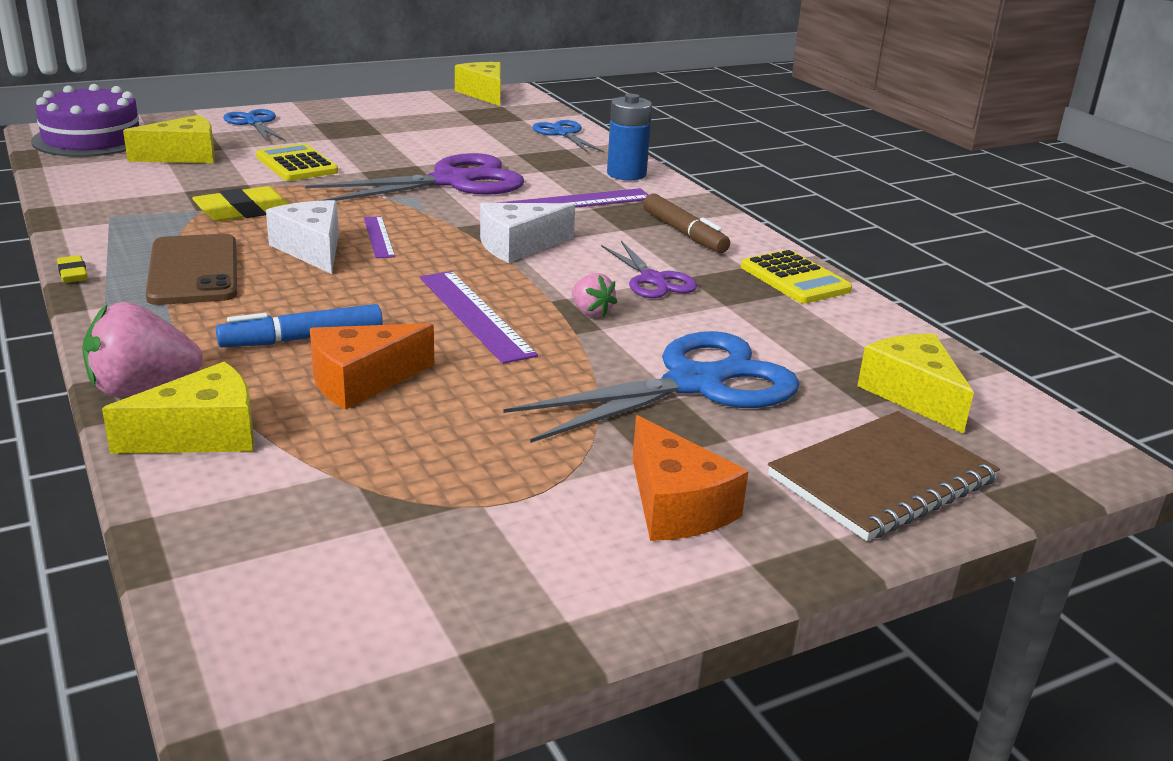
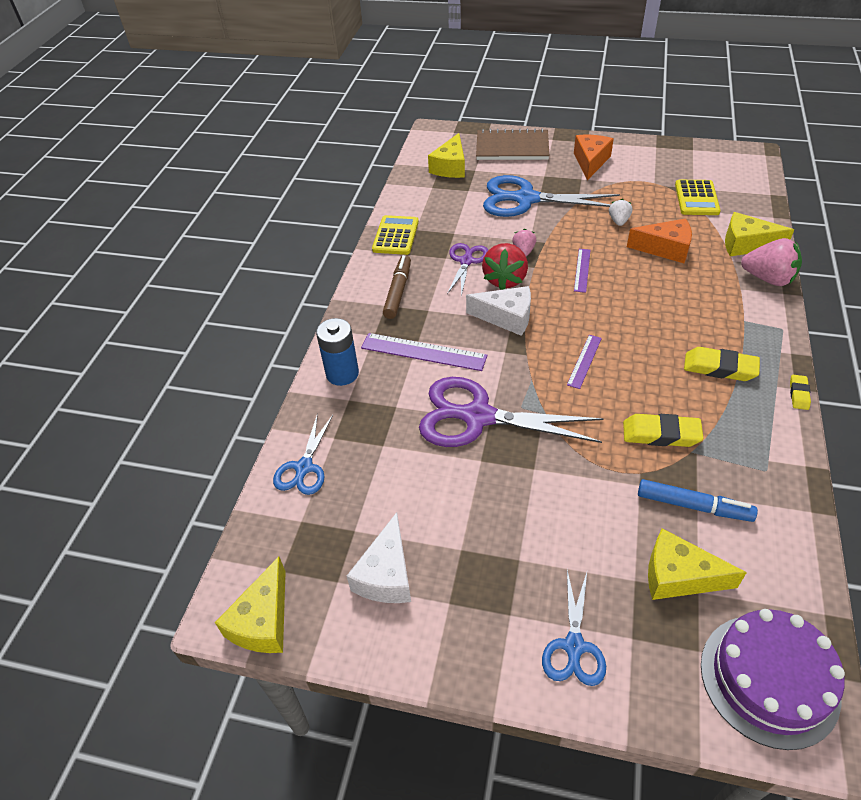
camera: 135 degrees left, 20 degrees up
brown phone [146,234,237,305] -> yellow eraser [684,347,760,381]
blue marker [216,304,383,347] -> blue marker moved to [638,479,758,522]
yellow calculator [256,143,338,181] -> yellow calculator moved to [675,180,721,215]
white cheese [266,200,339,274] -> white cheese moved to [347,512,411,603]
purple ruler [420,271,538,364] -> purple ruler [574,249,590,293], size x0.58
none -> red strawberry [482,243,528,290]
none -> white strawberry [609,199,632,226]

